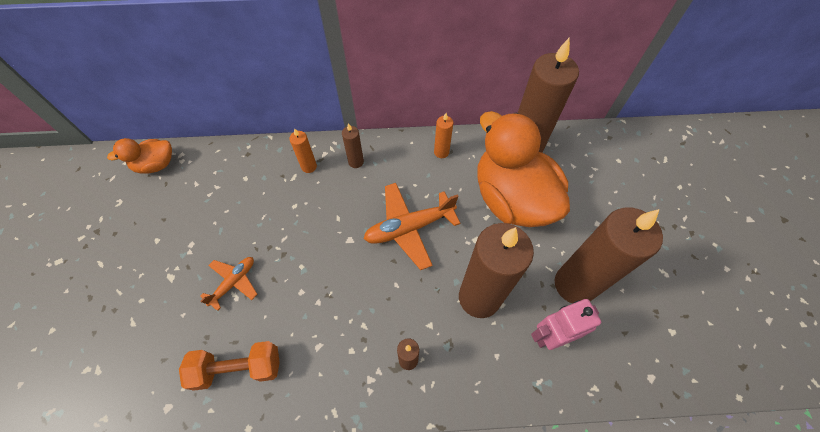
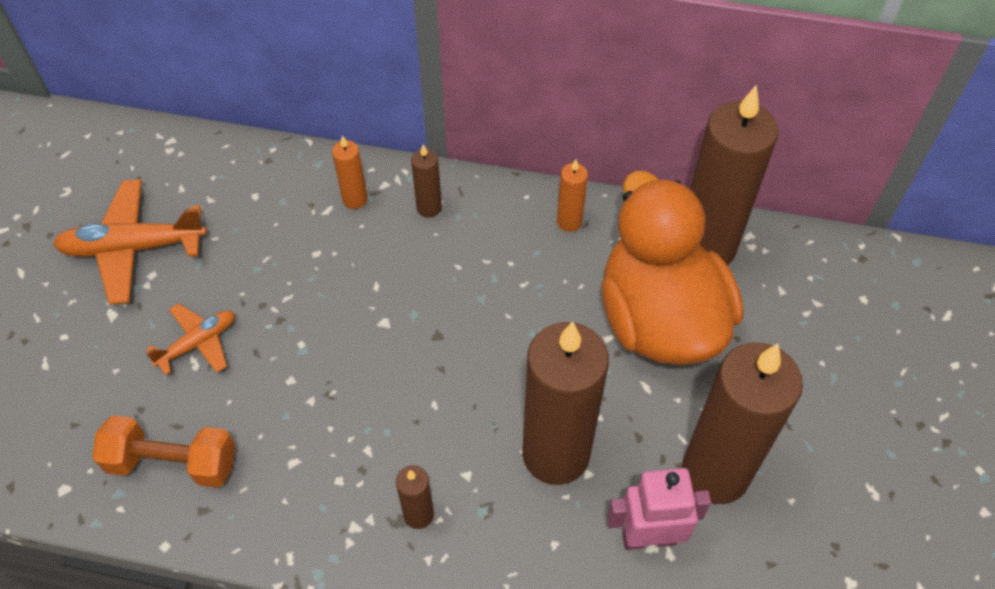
camera: 15 degrees right, 5 degrees down
orange duck [107,138,172,174] -> none
orange plane [364,183,460,270] -> orange plane moved to [53,179,207,304]

